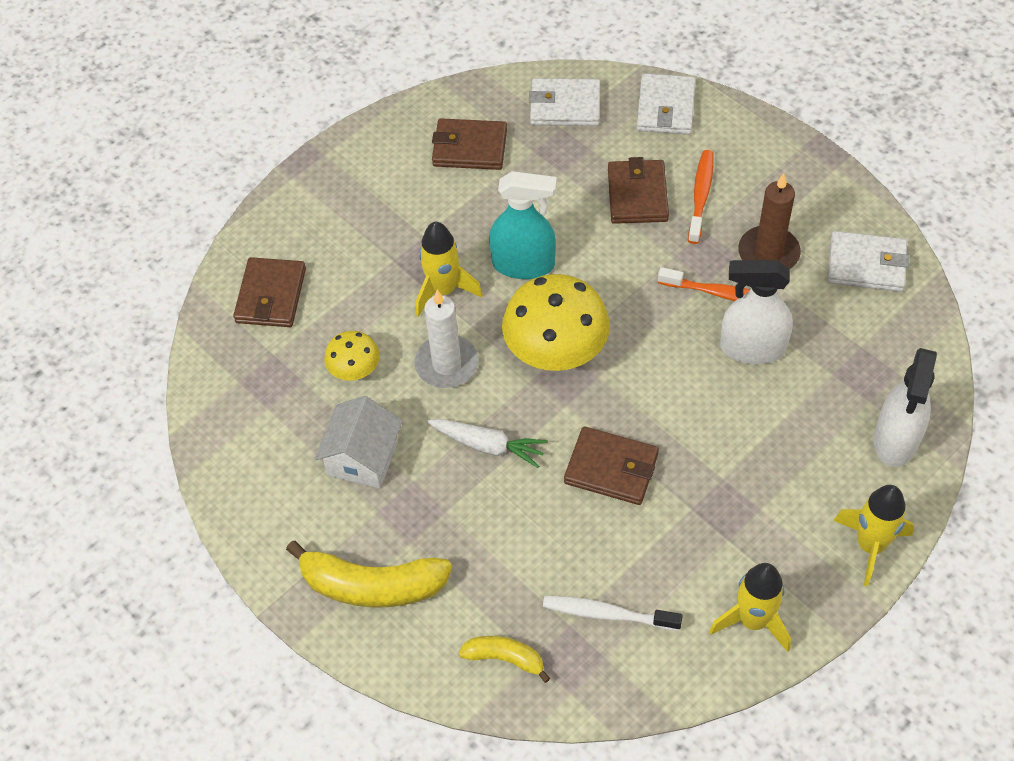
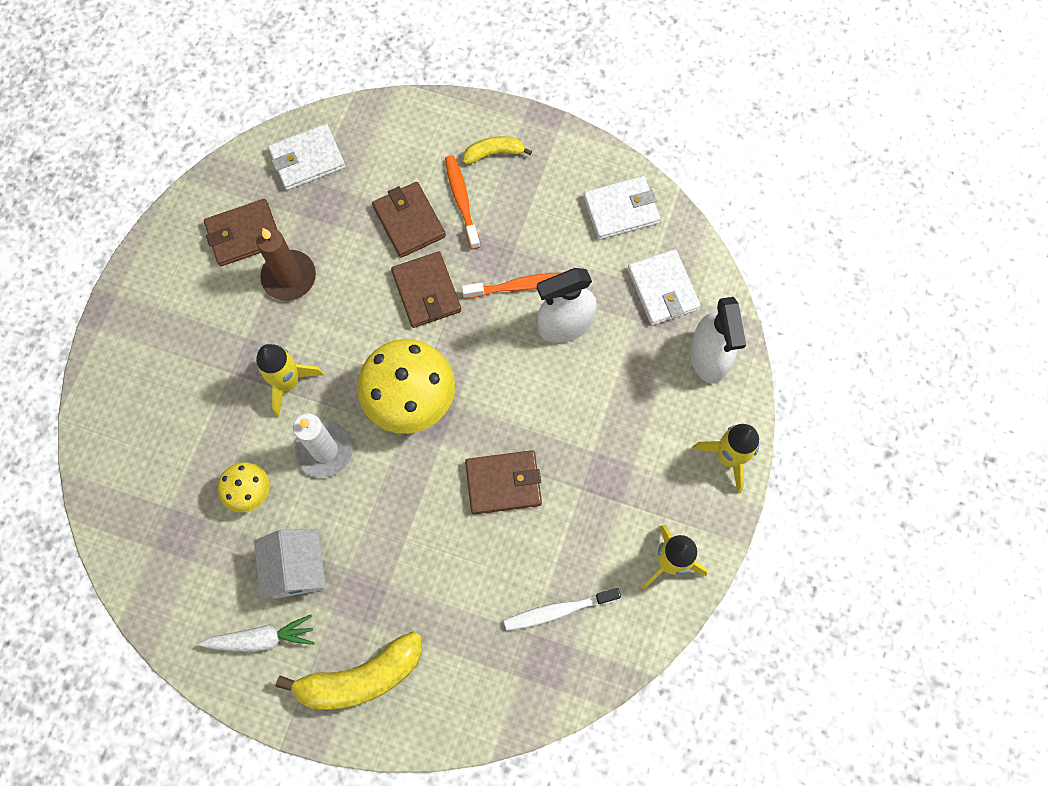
camera: 30 degrees left, 15 degrees up
brown wallet [233,257,306,327] -> brown wallet moved to [391,252,461,328]
white carrot [427,419,548,468] -> white carrot moved to [199,615,314,652]
yellow banana [459,636,550,683] -> yellow banana moved to [463,136,532,164]
turquoise spray bottle [489,171,557,279] -> none
white wallet [636,73,696,135] -> white wallet moved to [627,249,701,325]
brown candle [738,173,801,269] -> brown candle moved to [256,228,316,301]

